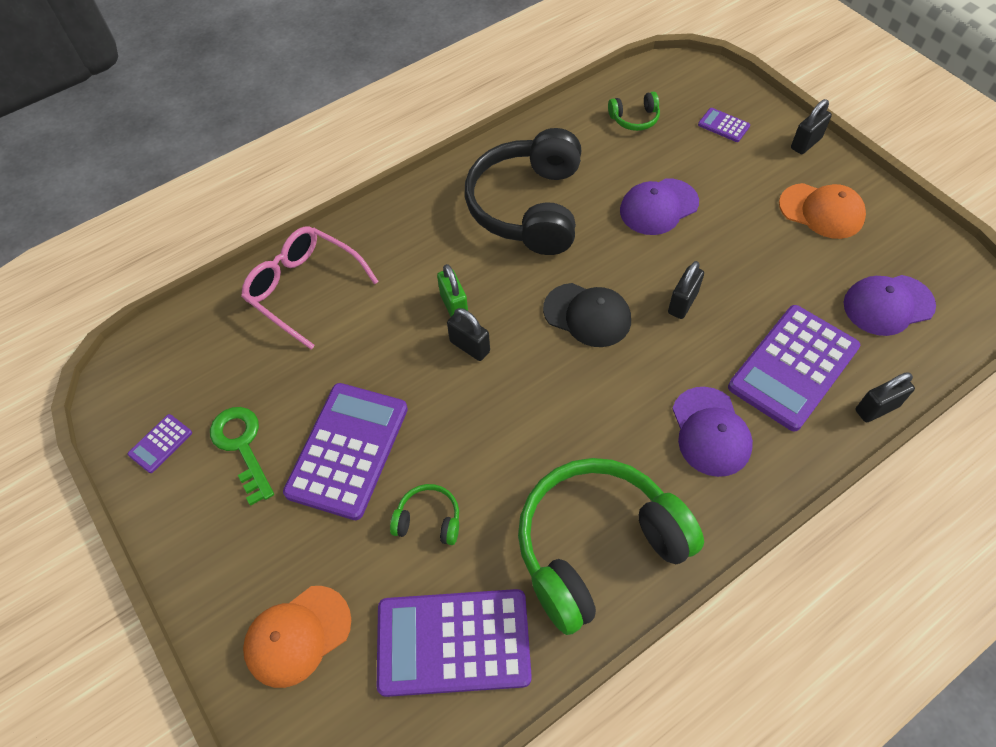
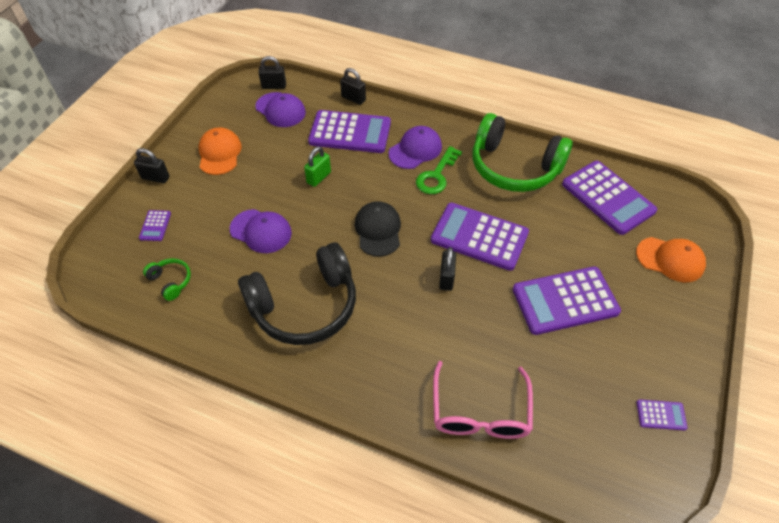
camera: 125 degrees left, 5 degrees down
green key [210,407,274,506] -> green key moved to [416,146,462,194]
green headphones [390,484,459,545] -> none
green padlock [437,264,468,317] -> green padlock moved to [304,146,331,187]
black padlock [668,261,704,319] -> black padlock moved to [258,56,286,89]
none -> purple calculator [431,203,529,271]

